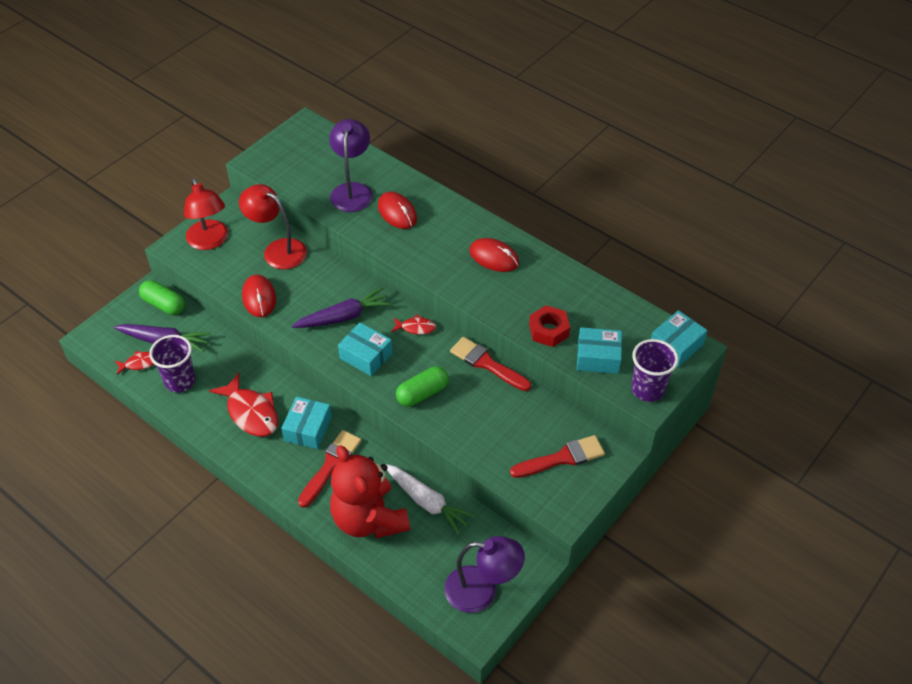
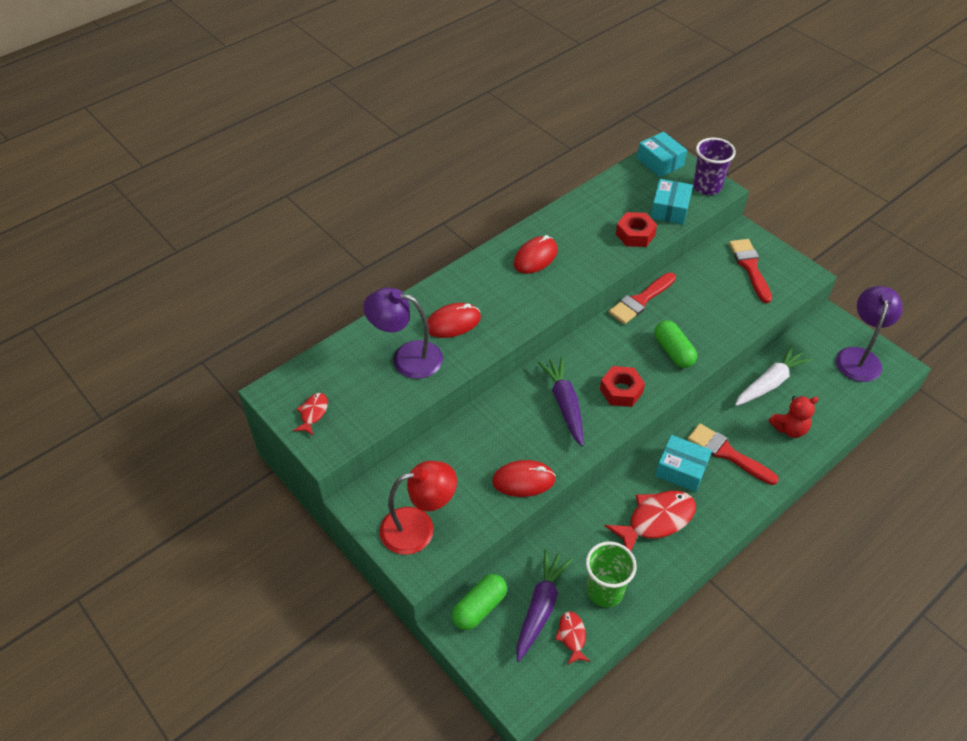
camera: 80 degrees left, 0 degrees up
purple cup [149,335,196,393] -> green cup [586,541,637,607]
red lamp [239,184,307,269] -> none
red teddy bear [330,445,410,538] -> red teddy bear [768,396,818,438], size x0.51
turquoise box [338,322,392,376] -> red nut [600,366,645,407]
red fish [391,315,436,335] -> red fish moved to [293,393,328,435]

